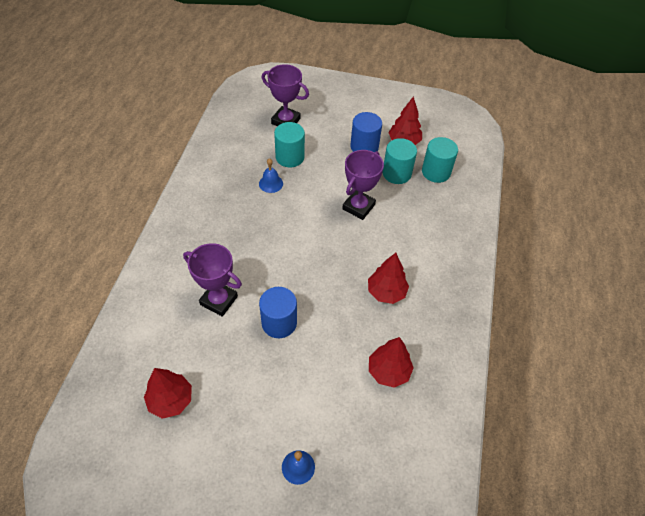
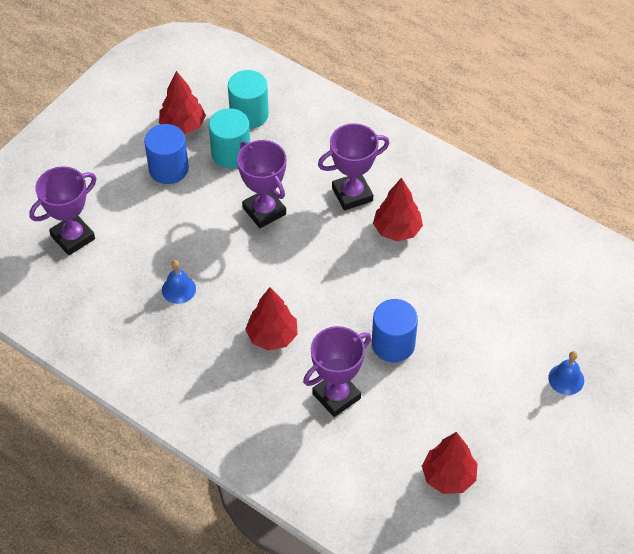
camera: 65 degrees left, 0 degrees up
turquoise cylinder [274,122,305,167] -> none
red tree [369,337,414,388] -> red tree moved to [245,287,298,351]
none -> purple trophy [318,123,389,211]

